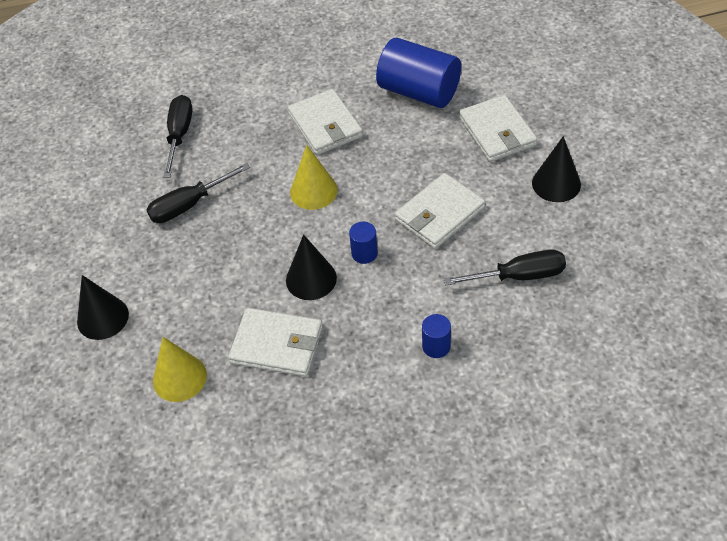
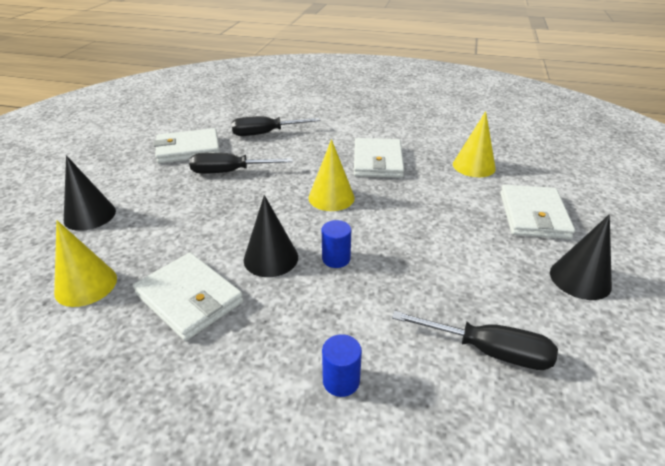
camera: 25 degrees right, 15 degrees down
black screwdriver [163,95,193,178] -> black screwdriver turned 135 degrees counterclockwise [231,116,320,136]
blue cylinder [376,38,461,108] -> yellow cone [453,111,496,177]
white wallet [395,173,485,249] -> white wallet moved to [153,128,220,163]

